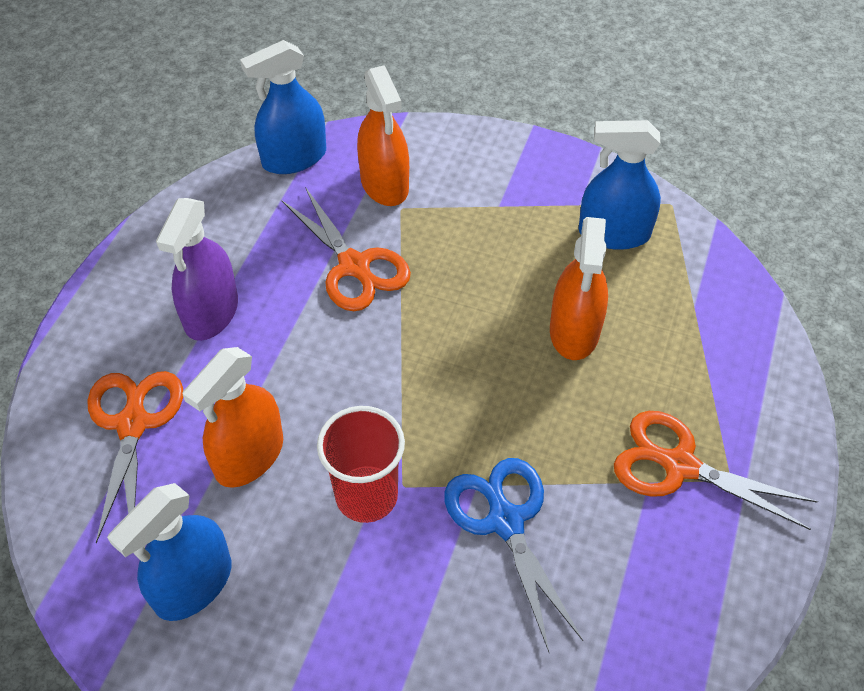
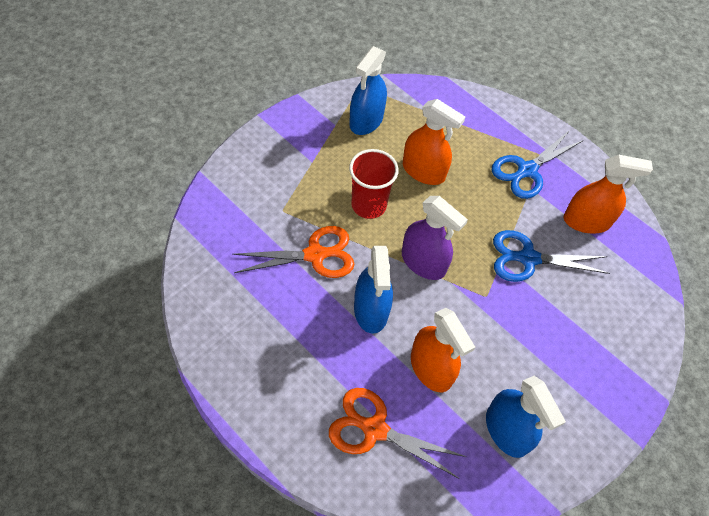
camera: 70 degrees left, 5 degrees up
purple spray bottle [156,198,238,341] -> purple spray bottle moved to [402,196,468,280]
blue spray bottle [240,40,326,174] -> blue spray bottle moved to [354,246,393,334]
red cup [317,406,405,523] -> red cup moved to [349,149,399,219]
orange spray bottle [357,65,409,206] -> orange spray bottle moved to [563,155,653,234]
orange scissors [614,411,818,530] -> blue scissors [492,130,584,199]

